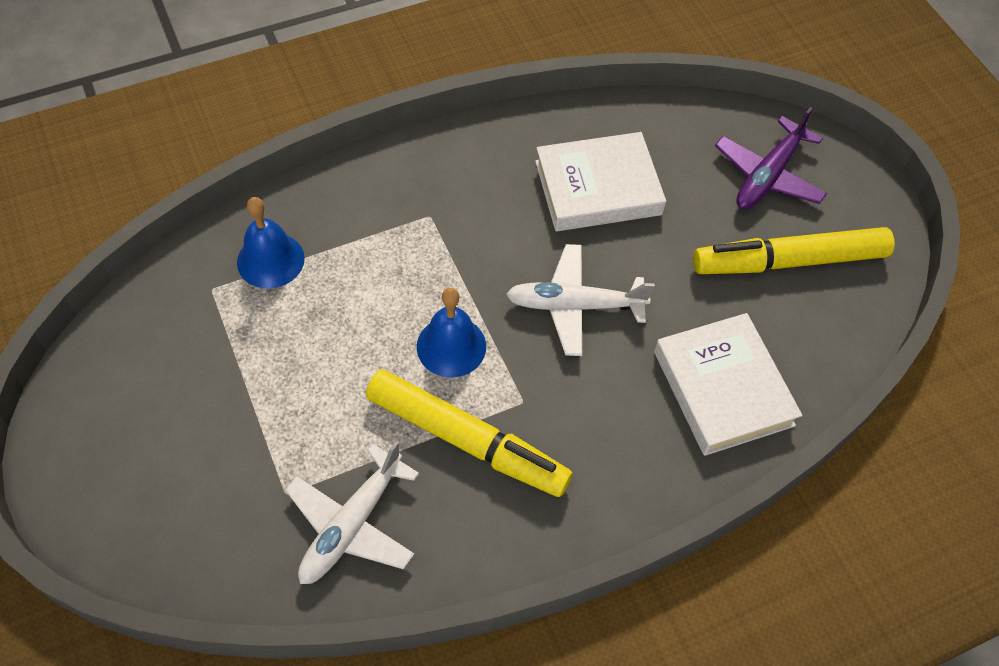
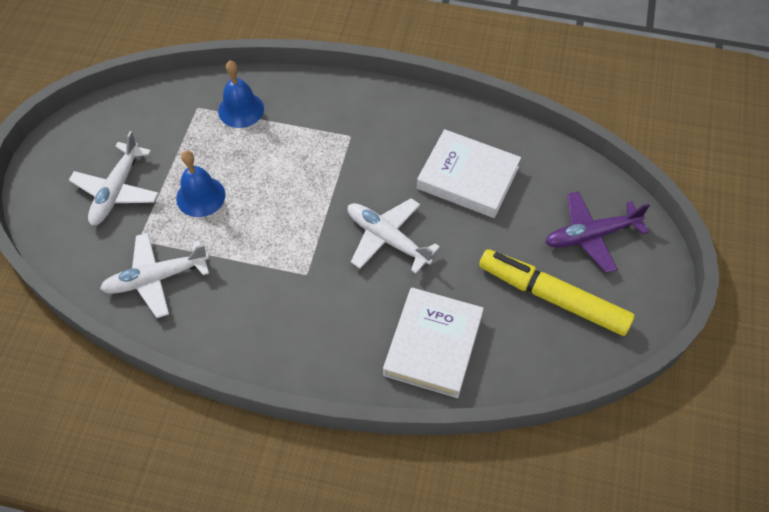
camera: 40 degrees right, 0 degrees up
yellow marker [366,370,572,497] -> none
blue bell [417,288,486,377] -> blue bell moved to [176,151,225,217]
none -> white plane [69,131,159,225]

